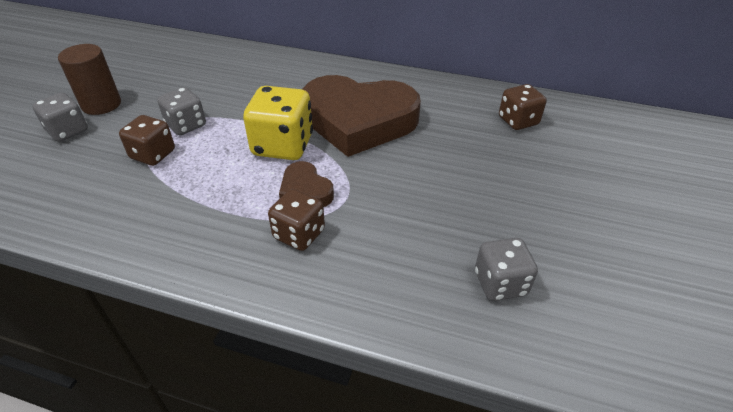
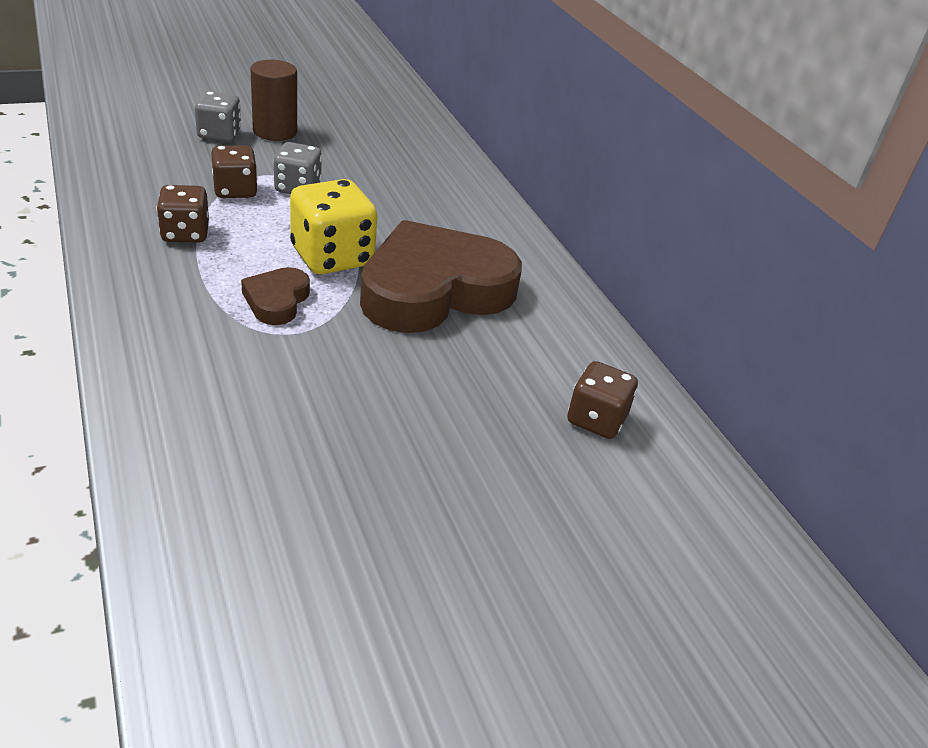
camera: 45 degrees right, 5 degrees down
brown dice [268,189,325,251] -> brown dice moved to [156,185,209,242]
brown heart [302,75,421,157] -> brown heart turned 90 degrees clockwise [360,220,522,333]
grey dice [475,238,538,301] -> none

